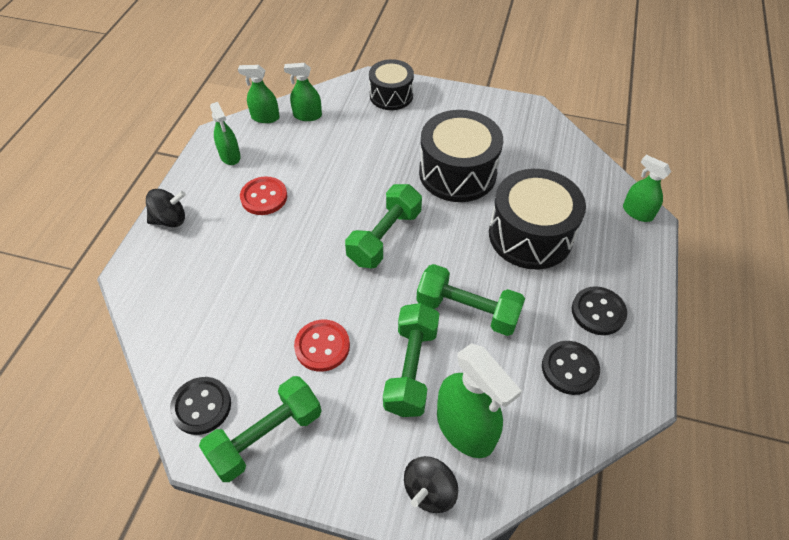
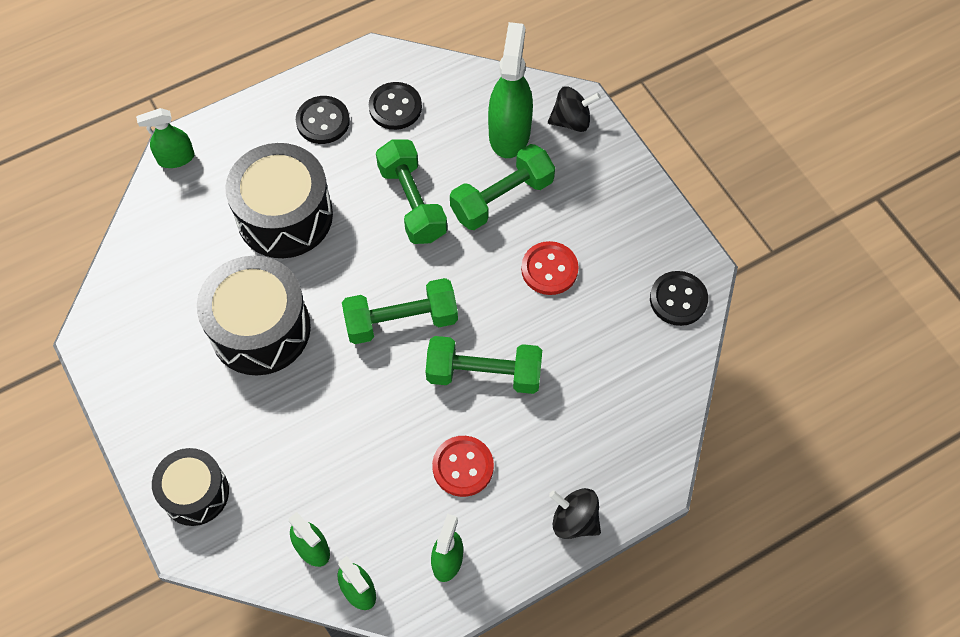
camera: 135 degrees left, 10 degrees up
green dumbbell [199,376,322,482] -> green dumbbell moved to [426,336,542,394]
green spray bottle [623,155,671,222] -> green spray bottle turned 75 degrees clockwise [136,108,194,168]

